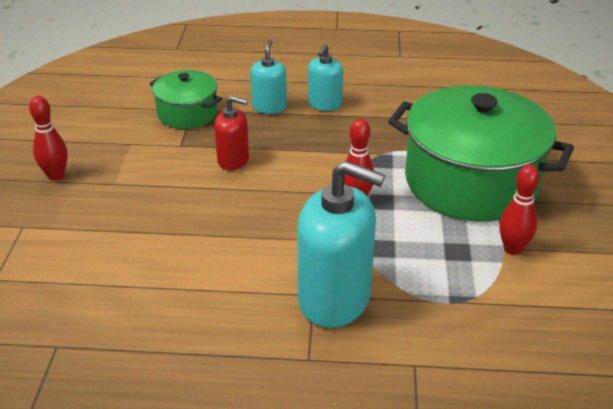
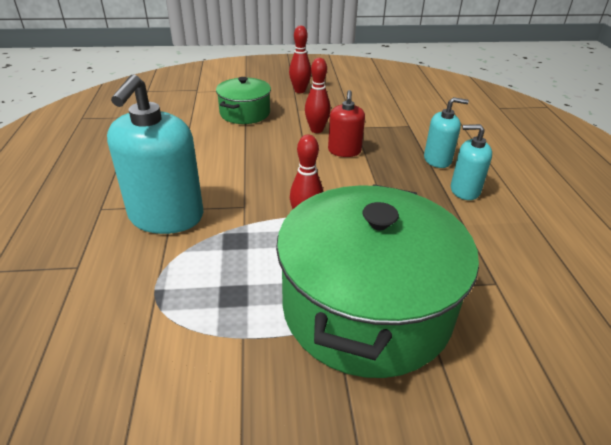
camera: 80 degrees right, 0 degrees up
green pot [150,70,222,129] -> green pot moved to [216,77,271,124]
red bowling pin [499,165,540,255] -> red bowling pin moved to [305,58,331,133]

